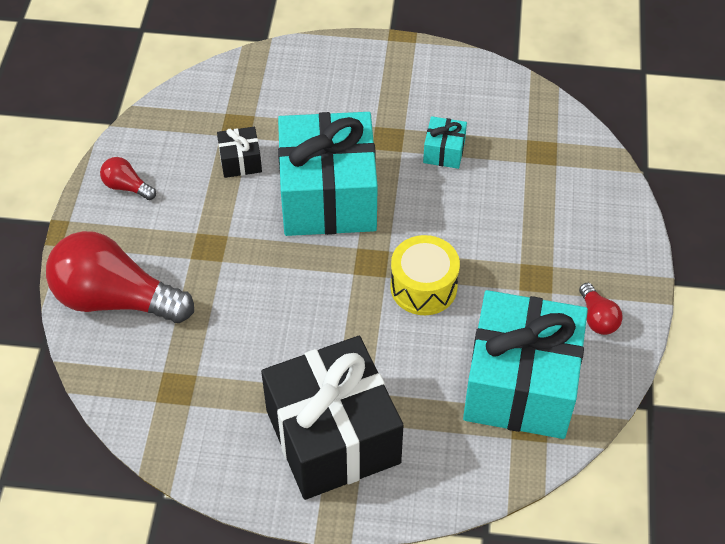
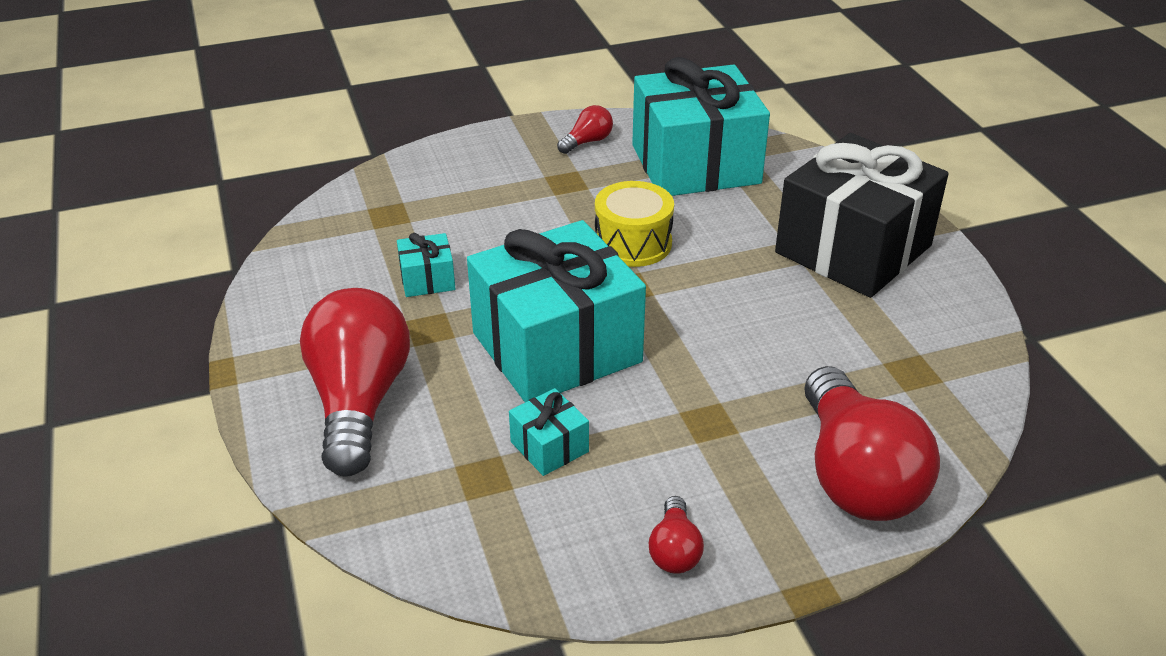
camera: 115 degrees left, 15 degrees down
black gift [217,127,262,178] -> turquoise gift [509,388,589,476]
none -> red light bulb [300,288,410,477]

